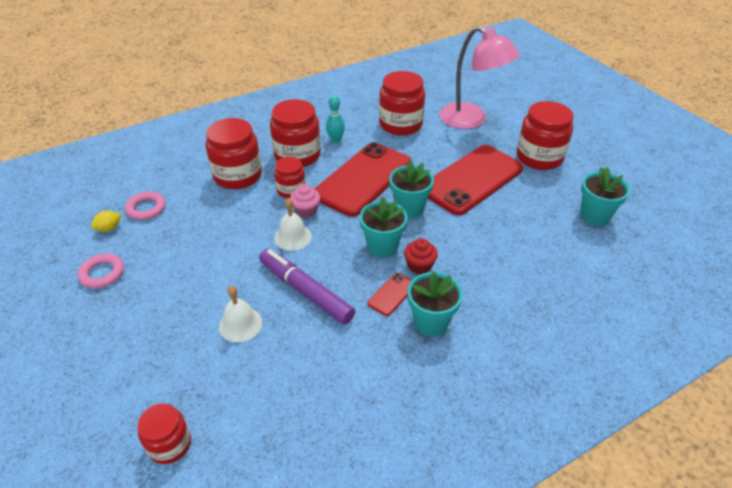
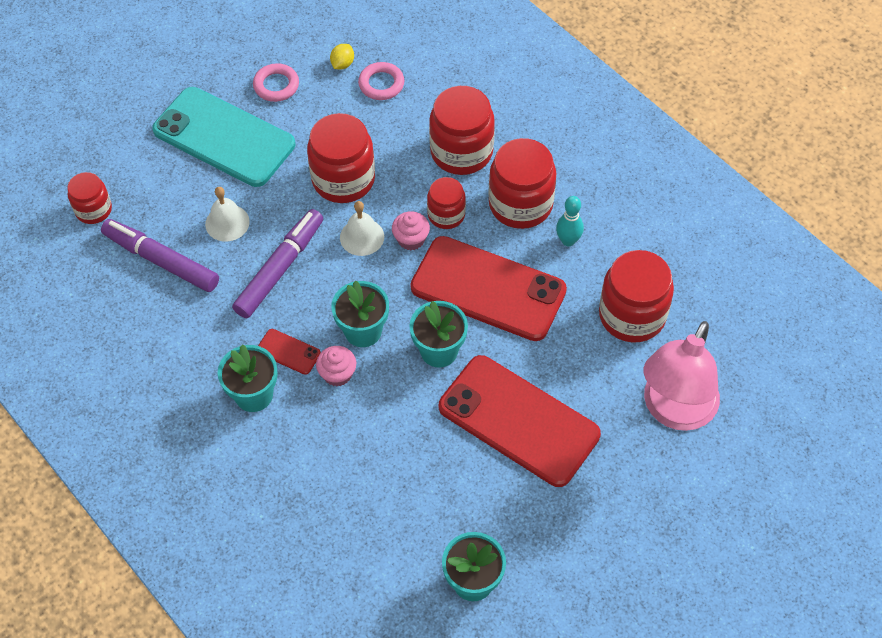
camera: 80 degrees right, 15 degrees up
yellow lemon [91,210,121,232] -> yellow lemon turned 75 degrees clockwise [330,44,354,70]
red cupcake [404,238,438,274] -> pink cupcake [316,346,356,386]
red jar [517,101,574,170] -> red jar moved to [307,113,375,203]
none -> purple marker [101,219,219,292]
none -> turquoise phone [152,87,295,187]

